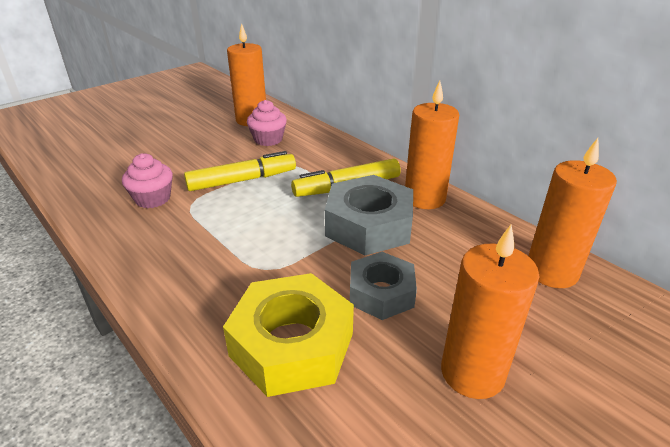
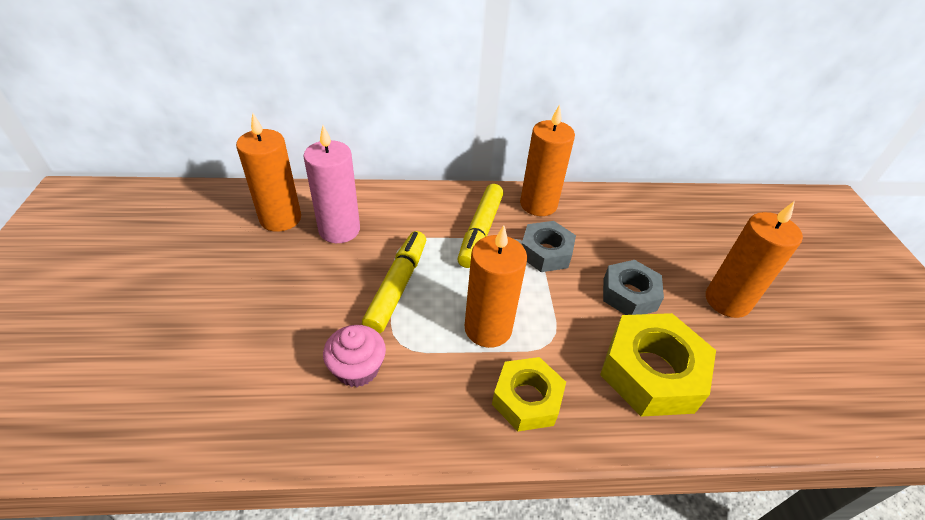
camera: 55 degrees left, 10 degrees up
pink cupcake [247,100,287,146] -> pink candle [304,125,360,243]
grey nut [325,175,413,255] -> grey nut [522,221,576,272], size x0.65
orange candle [528,138,617,288] -> orange candle moved to [465,225,527,348]
none -> yellow nut [492,357,566,432]

